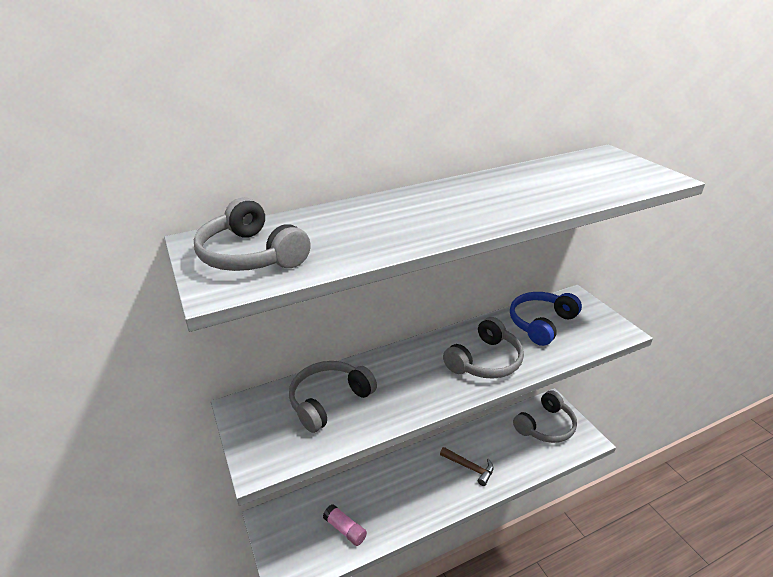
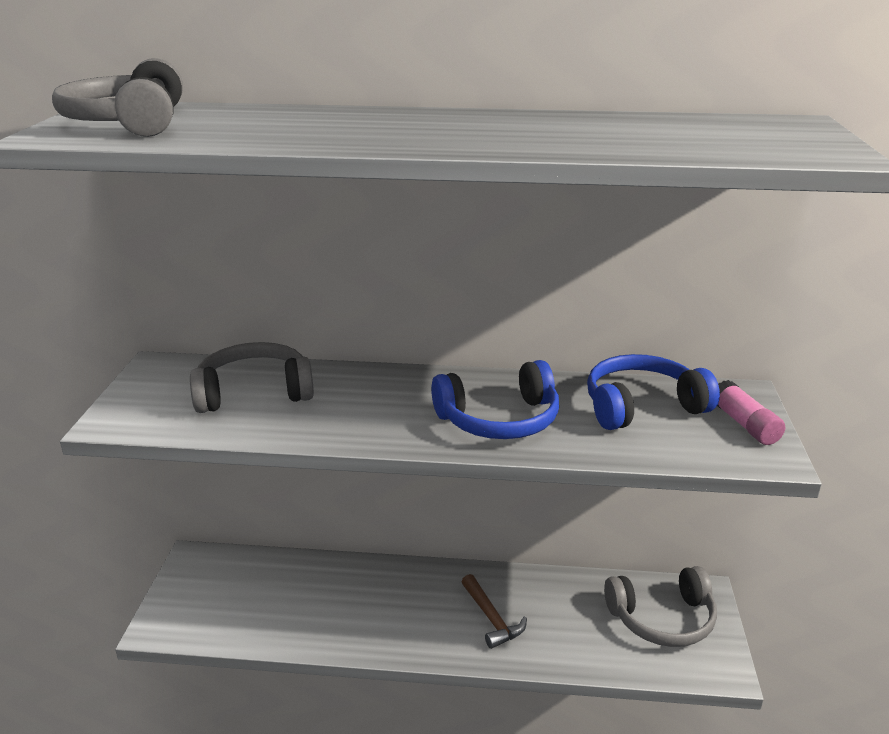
camera: 30 degrees right, 5 degrees down
pink glue stick [323,504,367,546] -> pink glue stick moved to [717,380,785,445]
grey headphones [443,317,524,379] -> blue headphones [431,360,559,439]

